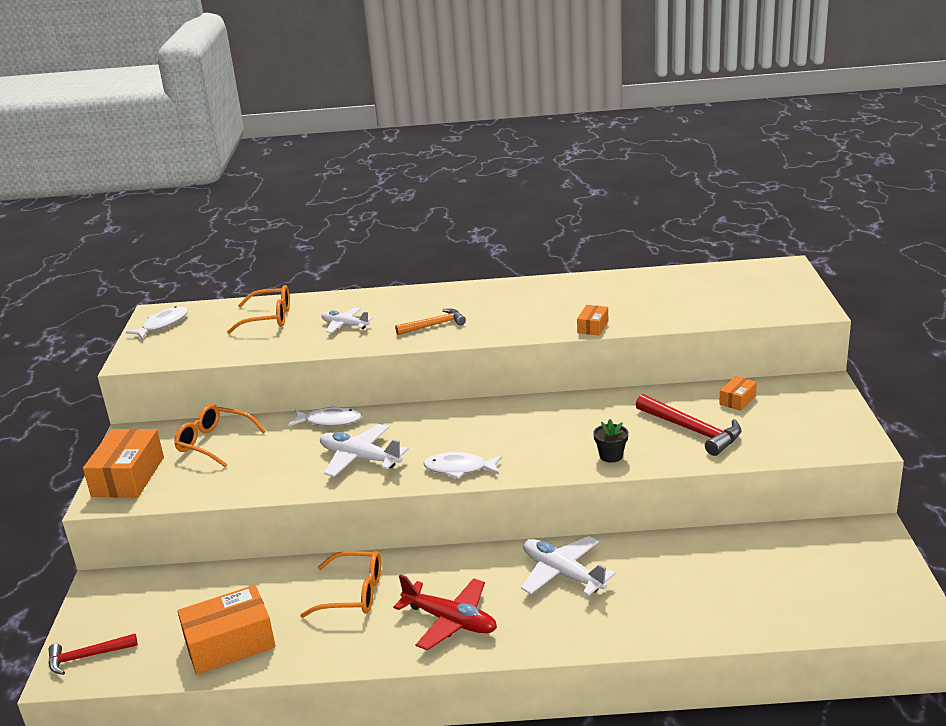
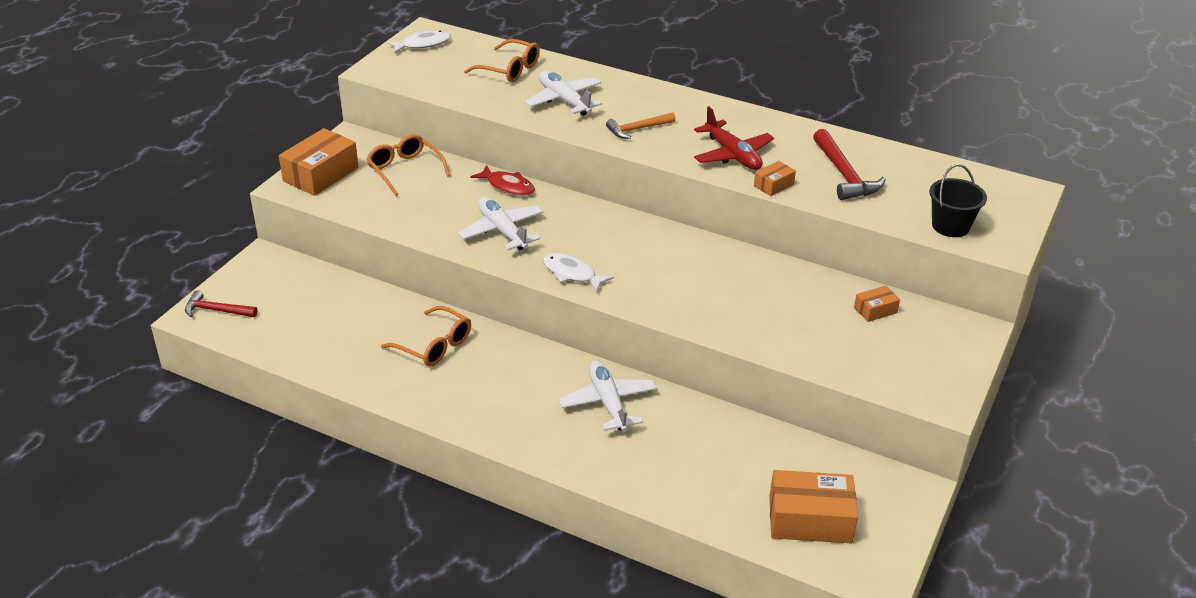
camera: 25 degrees right, 10 degrees up
orange box [177,585,275,675] -> orange box moved to [769,470,858,543]
white fish [288,405,362,426] -> red fish [470,165,535,196]
white plane [321,307,373,333] -> white plane [525,71,602,116], size x1.57
red plane [393,574,497,650] -> red plane moved to [694,106,774,170]
orange hammer [395,308,466,335] -> orange hammer turned 150 degrees clockwise [606,112,676,139]
black flower pot [593,419,628,463] -> none
red hammer [636,394,742,456] -> red hammer moved to [813,129,886,200]
none -> black bucket [929,164,987,237]

